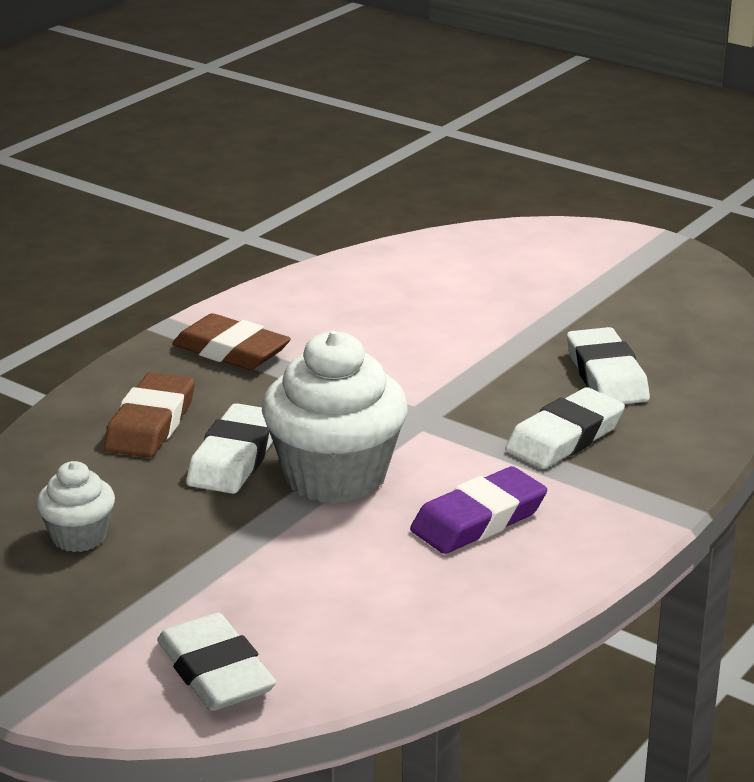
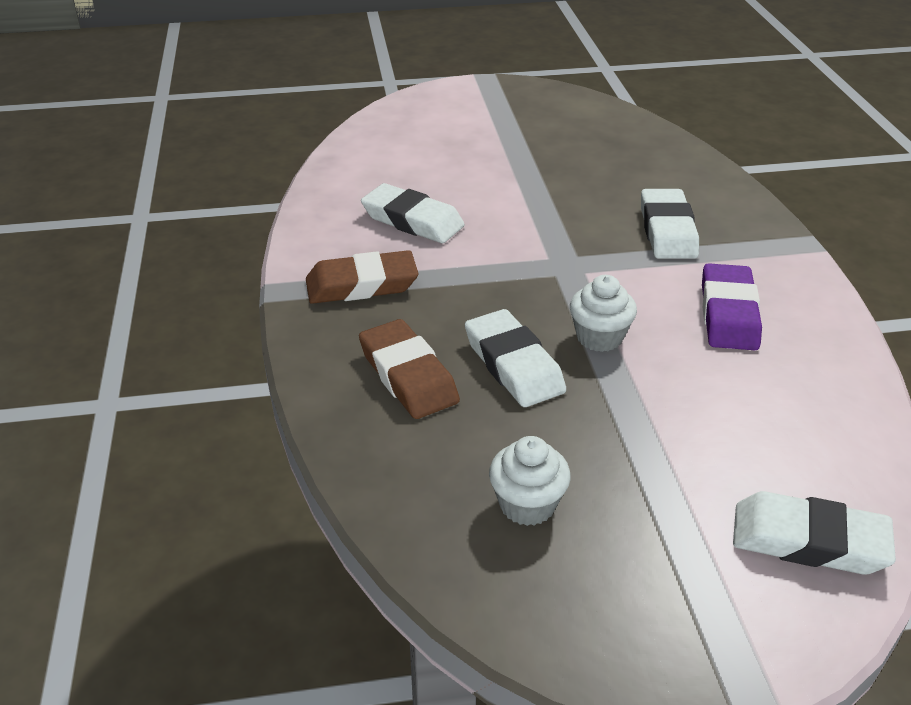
camera: 45 degrees left, 10 degrees up
white cupcake [262,331,408,504] -> white cupcake [570,275,637,352], size x0.51
white eraser [567,327,650,404] -> white eraser moved to [361,183,465,243]

